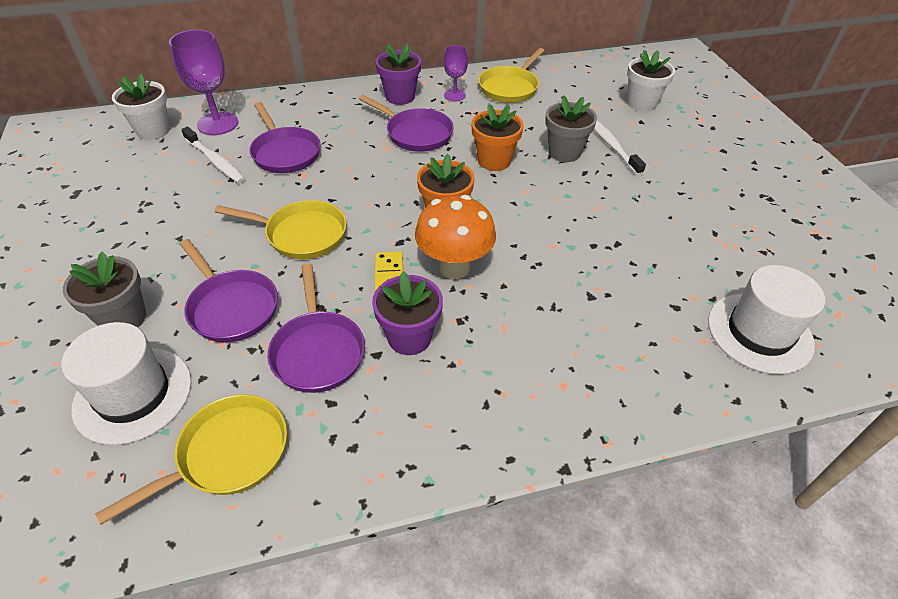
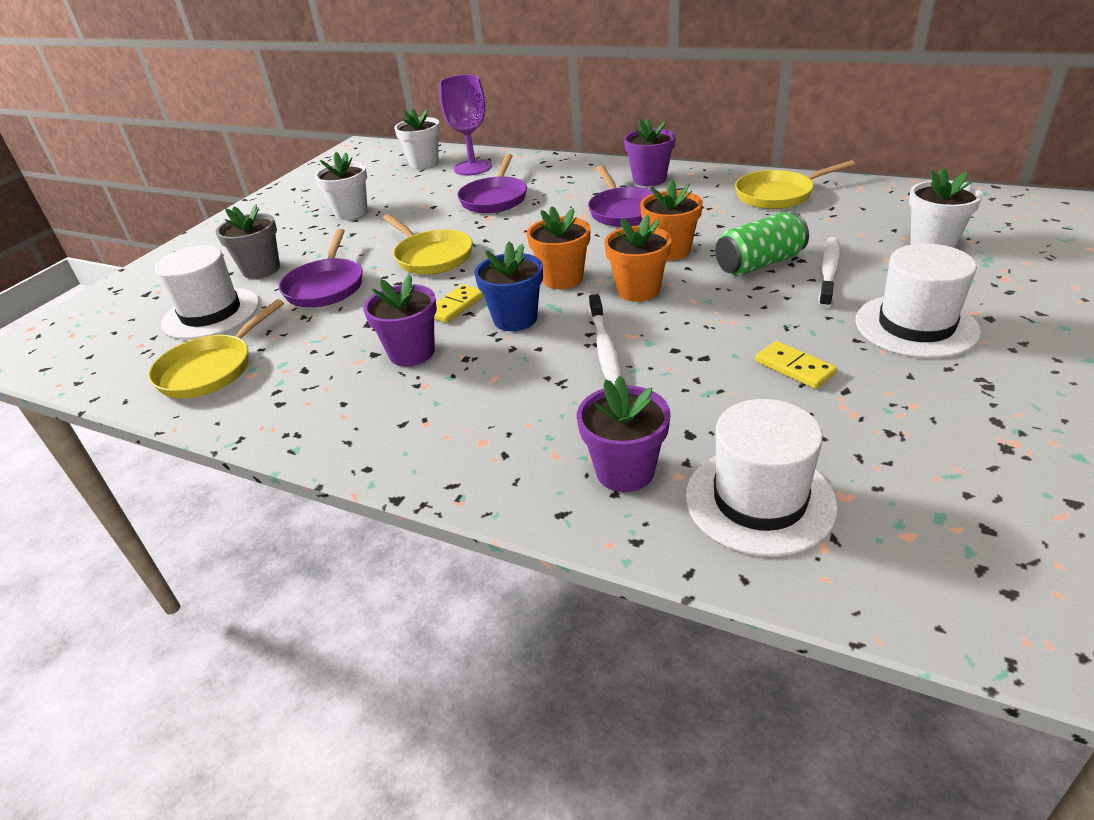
camera: 45 degrees right, 10 degrees down
yellow pan [95,394,287,525] -> yellow pan turned 120 degrees clockwise [148,299,284,398]
white toothbrush [181,127,245,183] -> white toothbrush moved to [589,294,622,385]
purple pan [267,263,365,393] -> none
orange mushroom [415,195,496,279] -> blue flower pot [474,241,543,331]
purple goblet [443,45,468,101] -> none
grey flower pot [545,96,597,162] -> green can [715,212,809,276]
none -> white flower pot [315,152,368,220]
none -> purple flower pot [577,376,671,492]
none -> orange flower pot [604,214,672,302]
none -> yellow domino [755,341,837,389]
none -> white hat [856,243,981,358]

